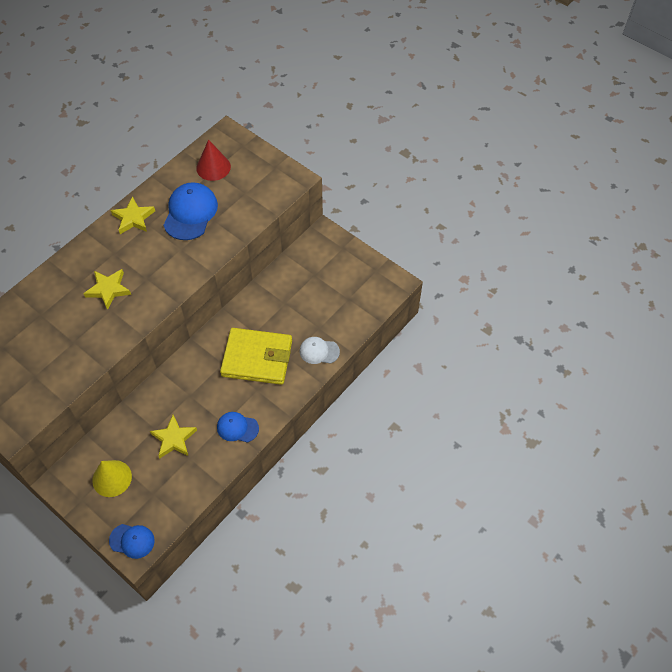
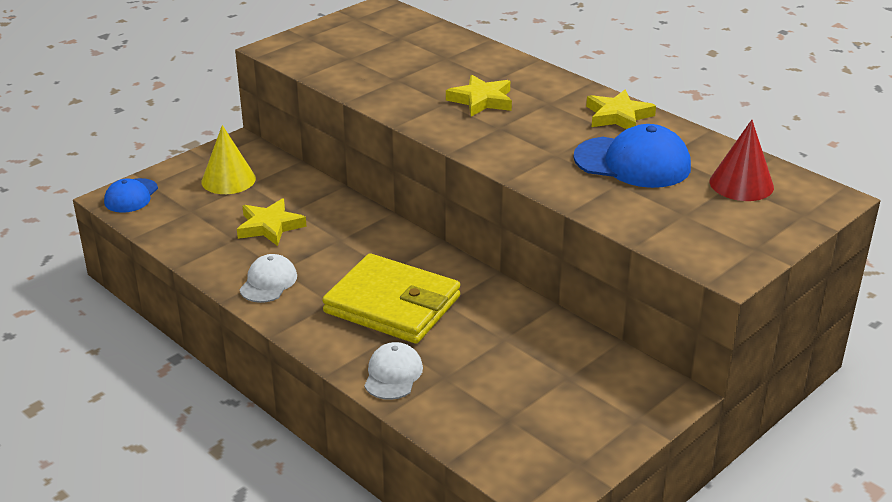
camera: 95 degrees right, 25 degrees down
blue cap [217,412,259,443] -> white cap [239,254,297,303]
yellow wallet [220,328,292,385] -> yellow wallet turned 75 degrees counterclockwise [322,253,460,344]

